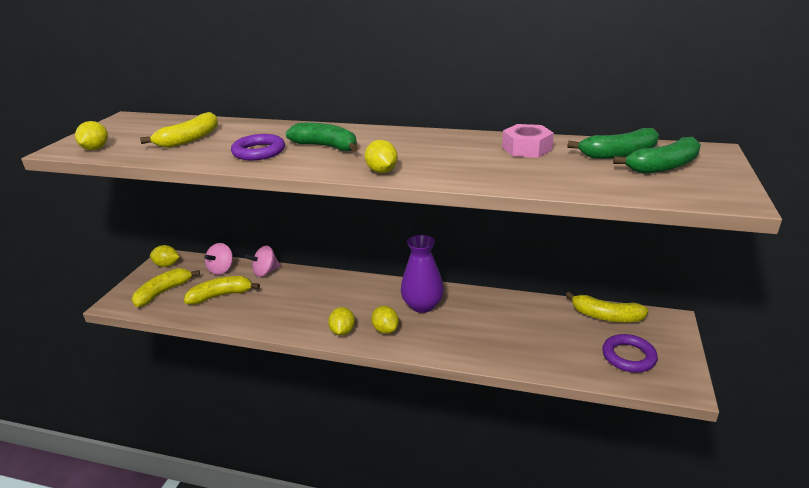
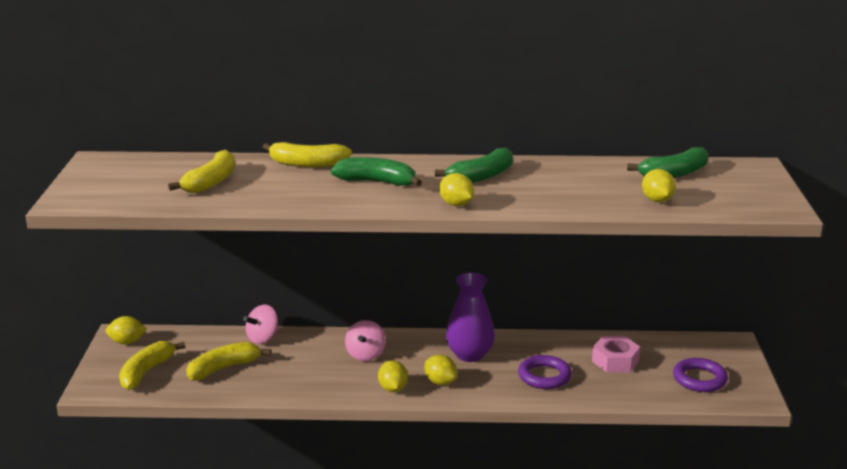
camera: 15 degrees left, 5 degrees down
yellow lemon [75,121,108,150] -> yellow lemon moved to [642,169,676,202]
pink spinning top [204,243,233,275] -> pink spinning top moved to [345,320,386,361]
purple ring [231,134,285,160] -> purple ring moved to [518,355,572,389]
pink nut [502,124,554,158] -> pink nut moved to [592,336,640,372]
yellow banana [566,292,649,322] -> yellow banana moved to [263,142,352,168]
green banana [613,137,701,174] -> green banana moved to [435,147,513,183]

